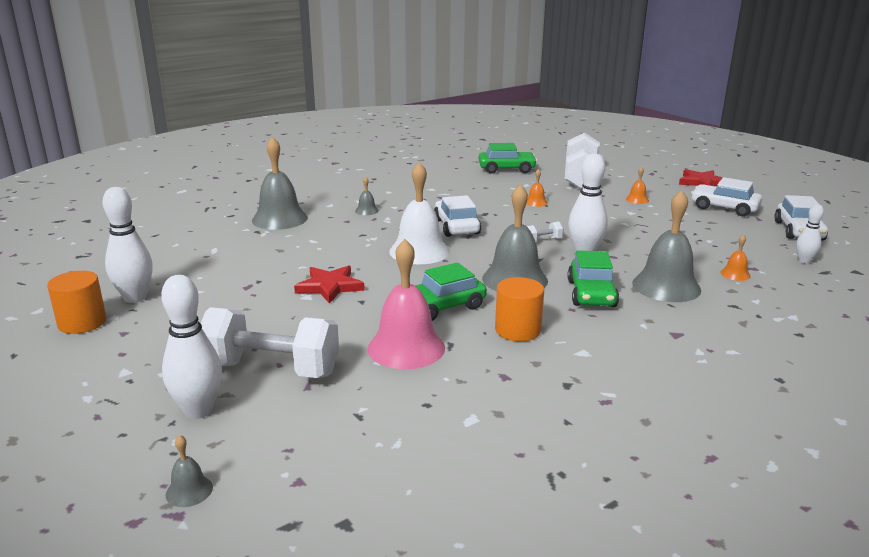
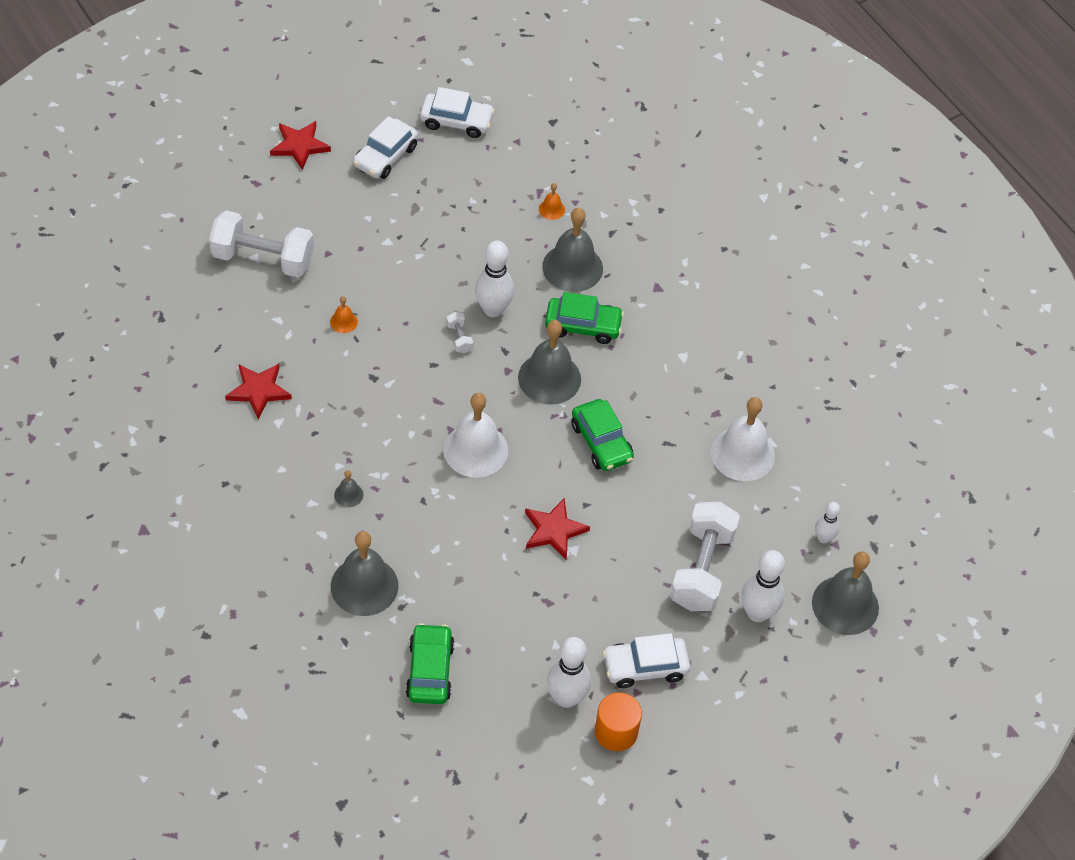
camera: 90 degrees left, 30 degrees up
grey bell [166,435,213,507] -> grey bell [812,551,879,635], size x2.26
pink bell [368,239,445,369] -> none
white car [434,195,481,237] -> white car moved to [603,633,690,688]
green car [479,143,537,174] -> green car moved to [406,623,455,704]
orange cylinder [495,277,544,341] -> none
orange bell [626,167,649,204] -> none
white bowling pin [796,204,824,264] -> white bowling pin moved to [815,502,840,543]
none -> red star [225,364,292,419]
none -> white bell [711,397,775,481]

